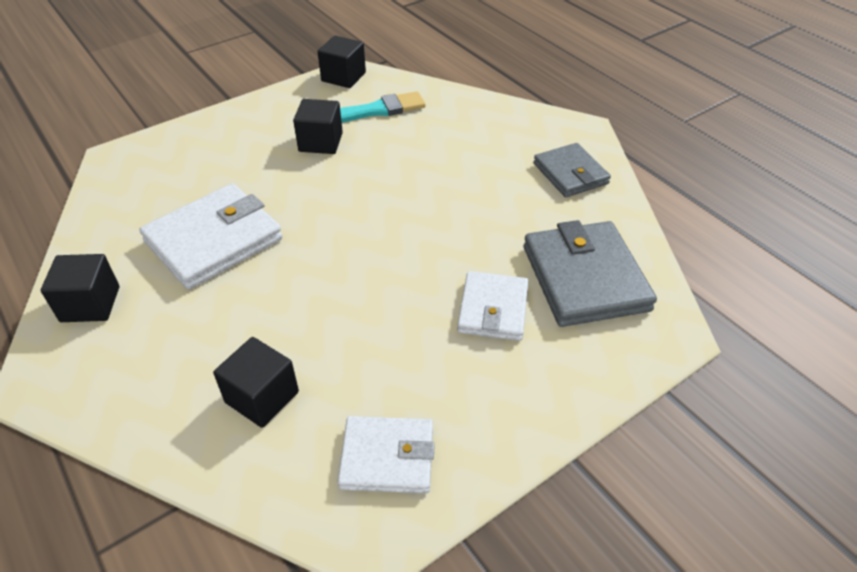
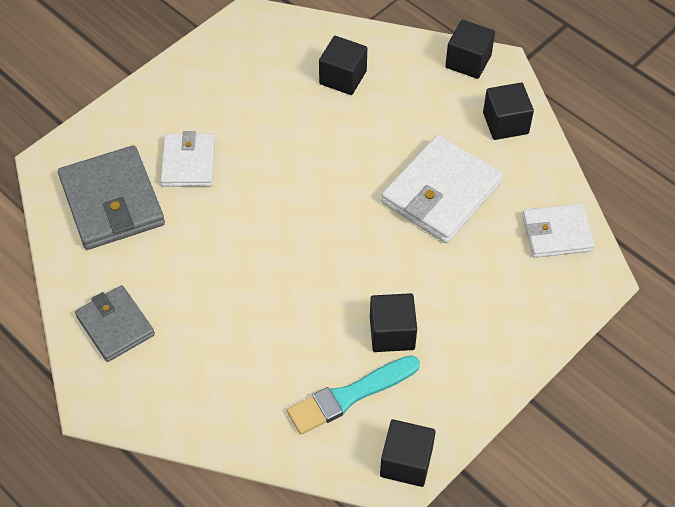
camera: 170 degrees right, 10 degrees up
white wallet [338,416,435,493] -> white wallet moved to [522,203,595,258]
none -> black cube [445,20,495,79]

